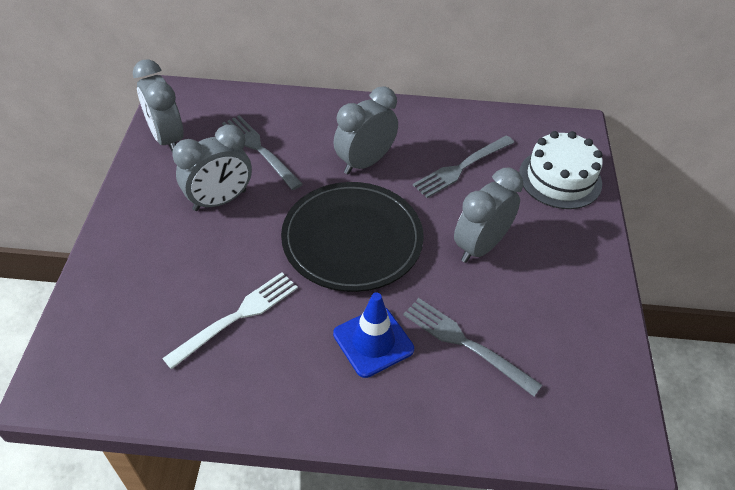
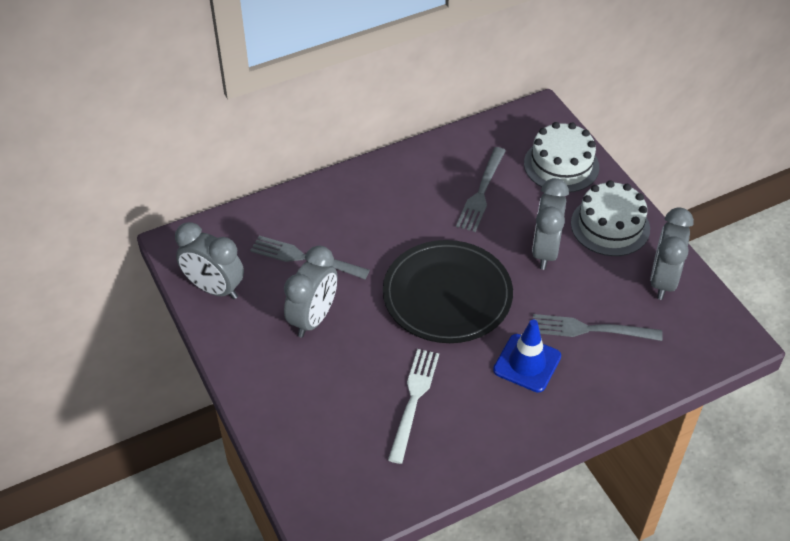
camera: 30 degrees left, 0 degrees up
grey clock [334,86,398,174] -> grey clock moved to [650,207,694,300]
none -> white cake [571,180,650,256]

